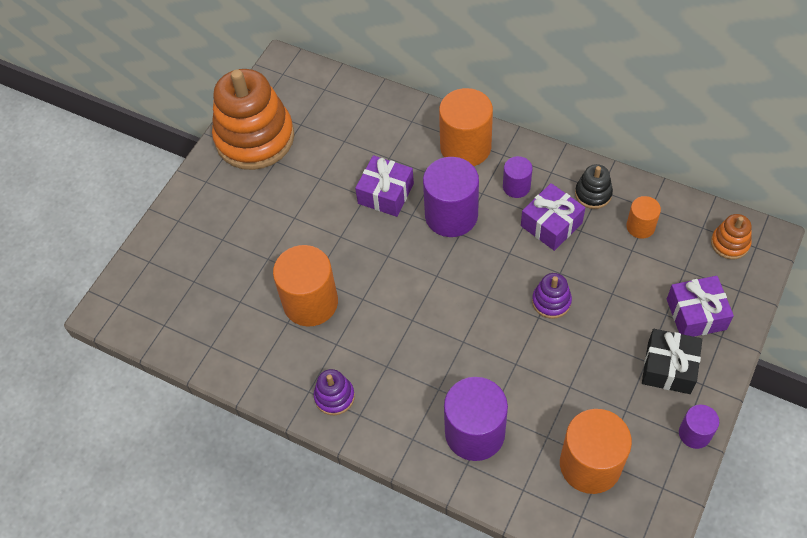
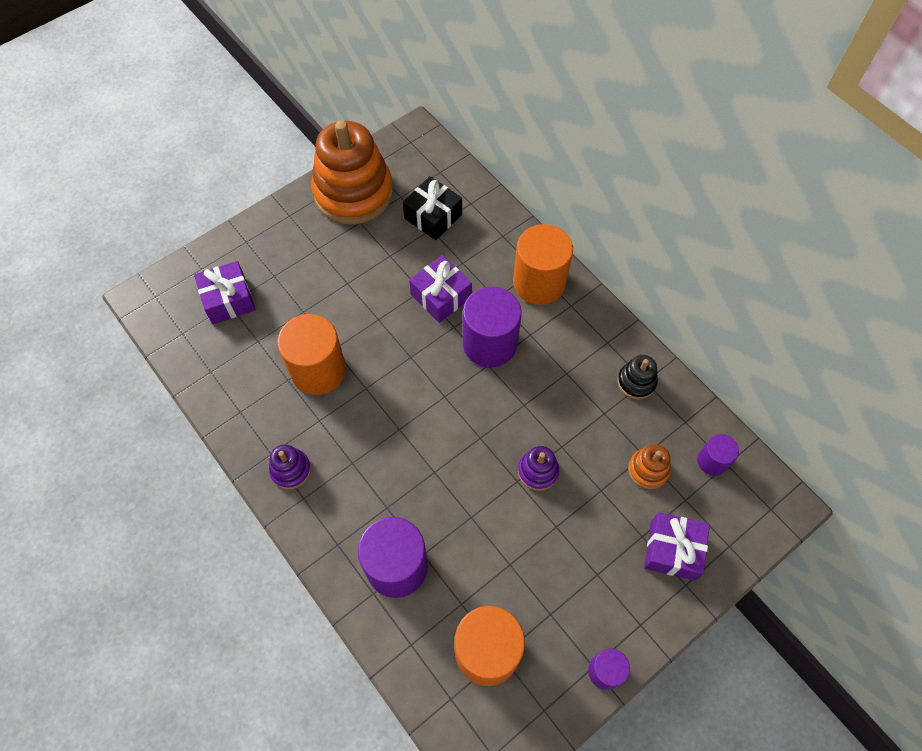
camera: 20 degrees right, 5 degrees up
purple cylinder [503,156,532,198] -> purple cylinder moved to [697,434,739,476]
purple gift [521,183,585,251] -> purple gift moved to [194,261,255,324]
orange cylinder [626,196,661,239] -> none
black gift [642,329,702,394] -> black gift moved to [403,176,462,240]
orange stacking toy [711,214,752,259] -> orange stacking toy moved to [628,444,671,489]

